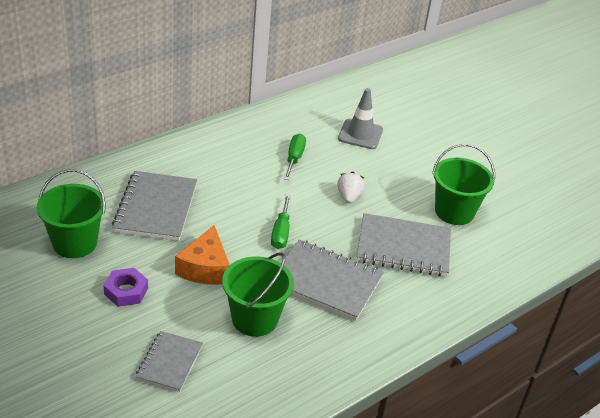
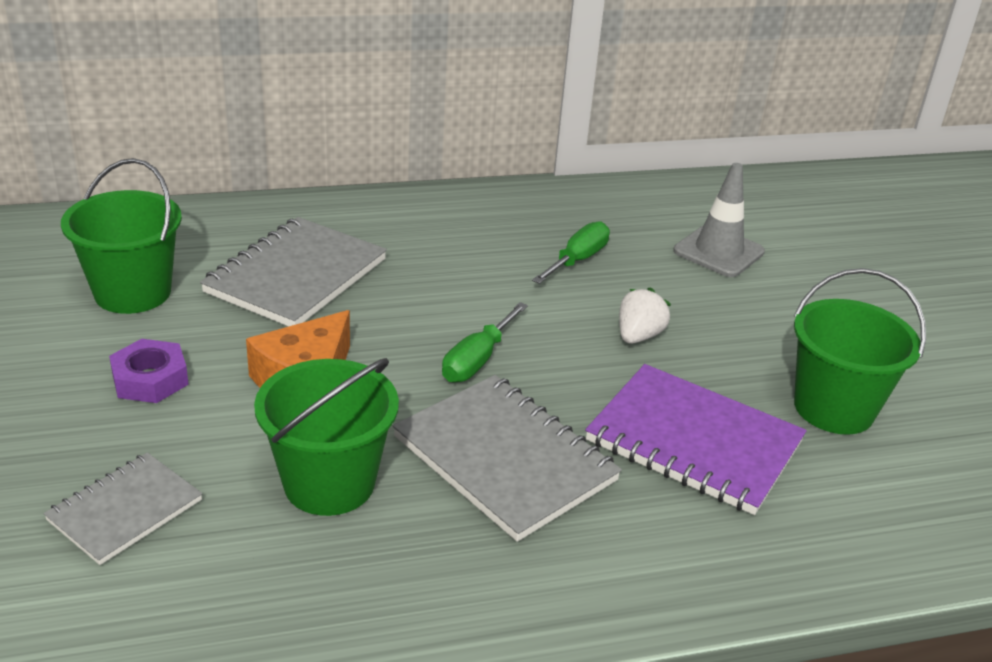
camera: 25 degrees right, 5 degrees down
grey notebook [356,213,451,277] -> purple notebook [585,364,807,515]

